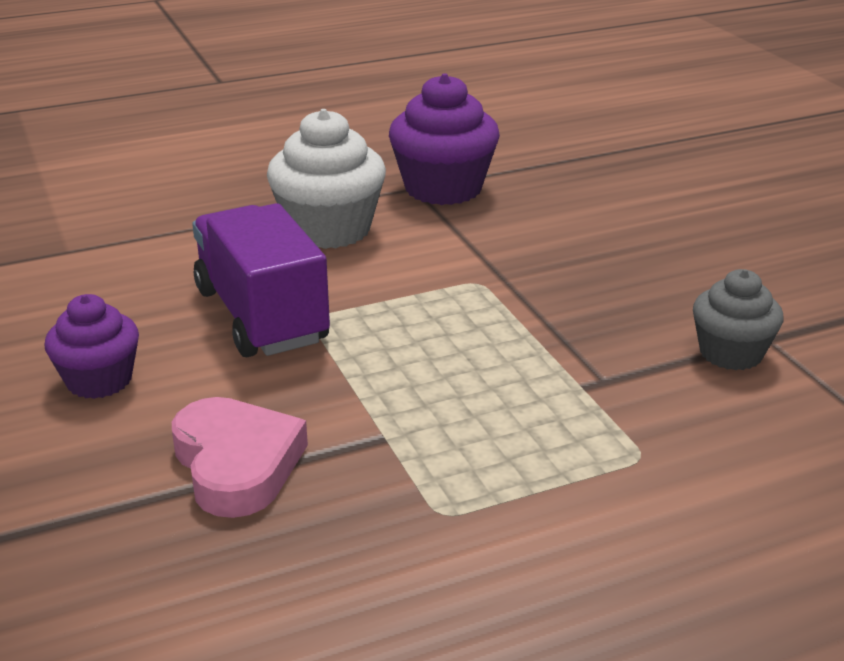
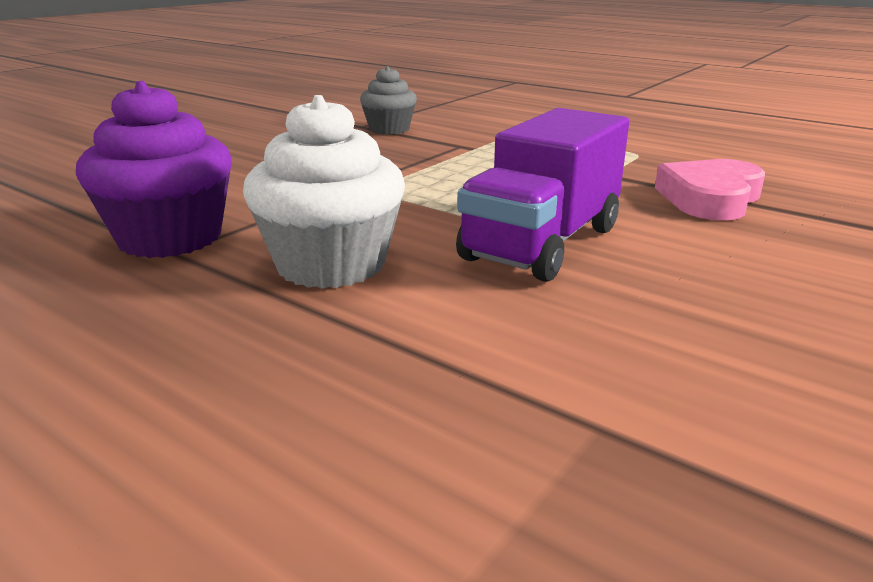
camera: 120 degrees left, 5 degrees down
purple cupcake [45,294,139,399] -> none

